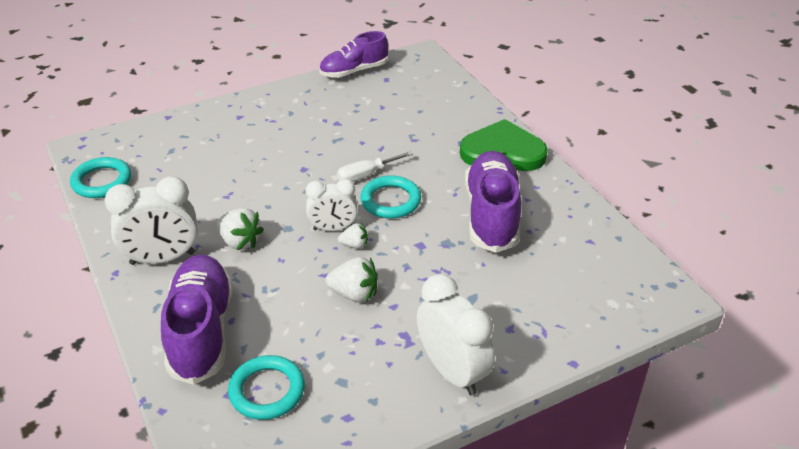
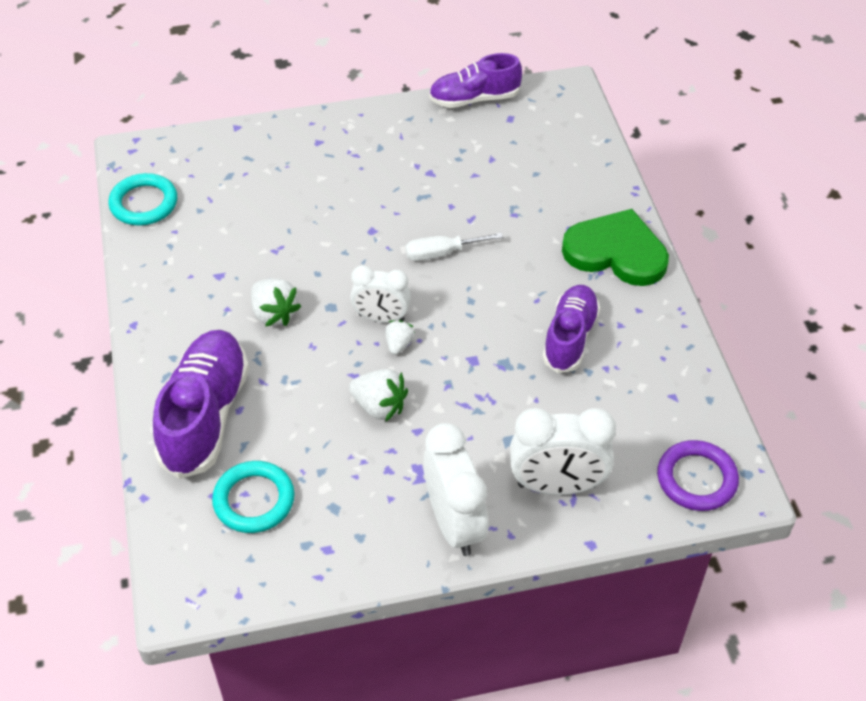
camera: 15 degrees right, 10 degrees up
white clock [104,176,198,265] -> white clock moved to [510,408,616,495]
white strawberry [338,223,368,249] -> white strawberry turned 90 degrees counterclockwise [385,320,415,355]
turquoise ring [360,175,421,219] -> none
purple shoe [465,151,521,253] -> purple shoe [542,285,600,373], size x0.67
none -> purple ring [657,440,739,511]

